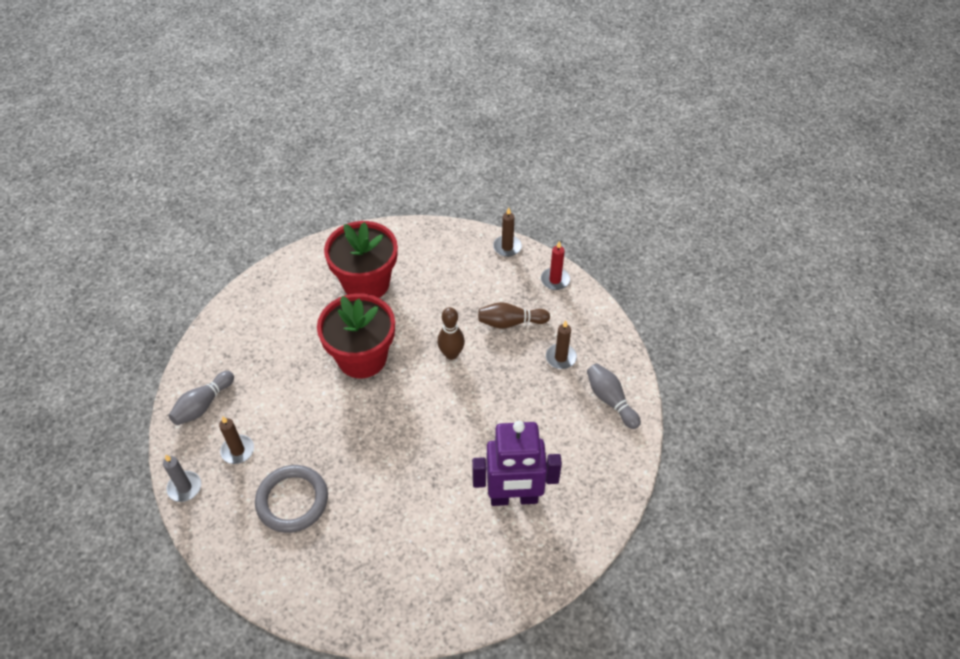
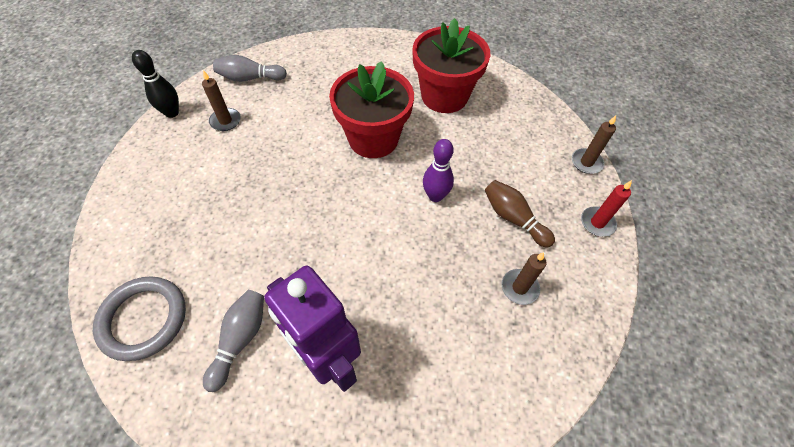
camera: 50 degrees right, 5 degrees up
grey candle [163,455,201,502] -> black bowling pin [132,50,179,118]
grey ring [255,465,328,533] -> grey ring moved to [93,276,186,361]
brown bowling pin [437,307,465,360] -> purple bowling pin [423,139,454,202]
grey bowling pin [587,363,641,429] -> grey bowling pin moved to [203,290,264,392]

